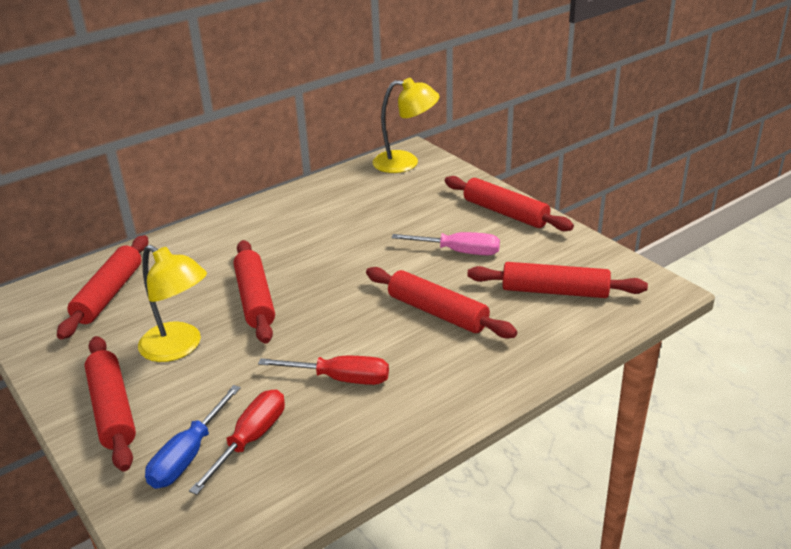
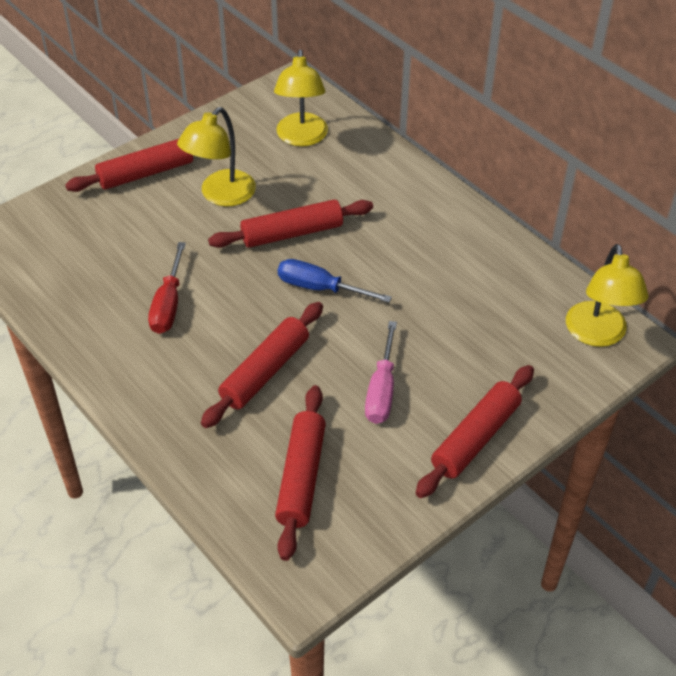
camera: 85 degrees right, 15 degrees up
red rolling pin [57,235,148,339] -> yellow lamp [274,49,328,147]
blue screwdriver [145,385,241,489] -> blue screwdriver moved to [278,259,392,303]
red screwdriver [189,389,285,495] -> none

